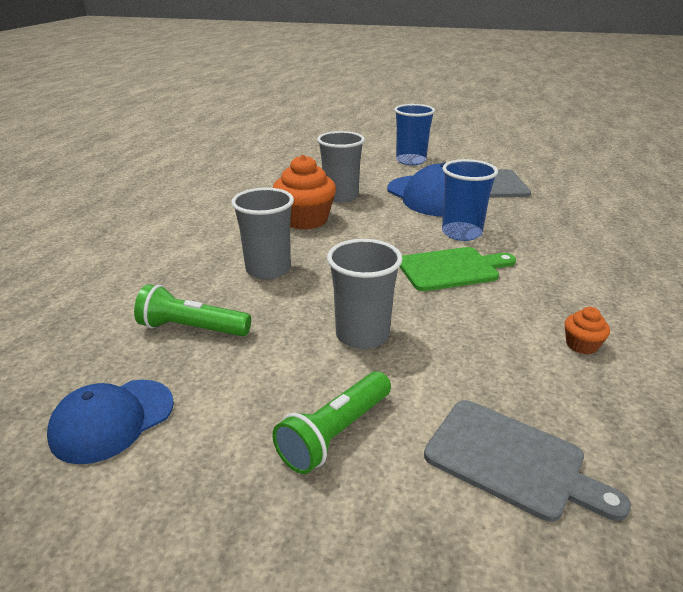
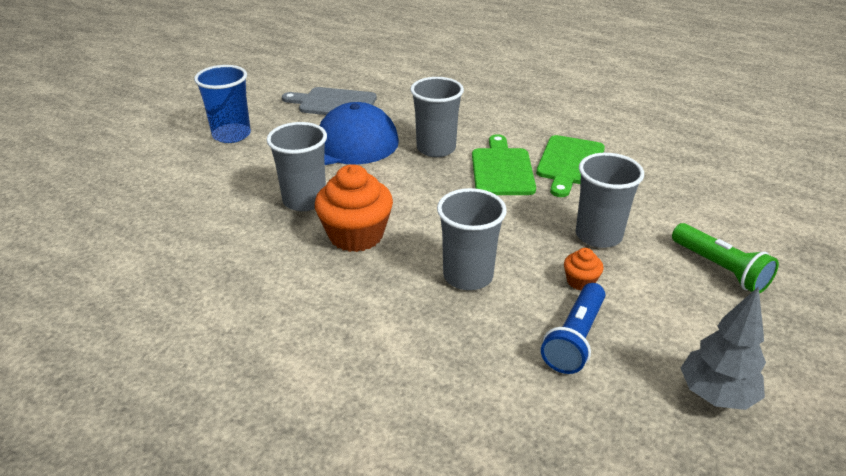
camera: 75 degrees left, 5 degrees up
blue cap [47,380,174,464] -> grey tree [681,287,766,410]
green flashlight [134,284,251,337] -> blue flashlight [541,283,605,374]
grey cutting board [424,400,631,522] -> none
blue cup [442,159,498,241] -> grey cup [410,77,464,157]
orange cupcake [565,307,610,354] -> orange cupcake moved to [564,248,603,291]
none -> green cutting board [536,135,605,197]

